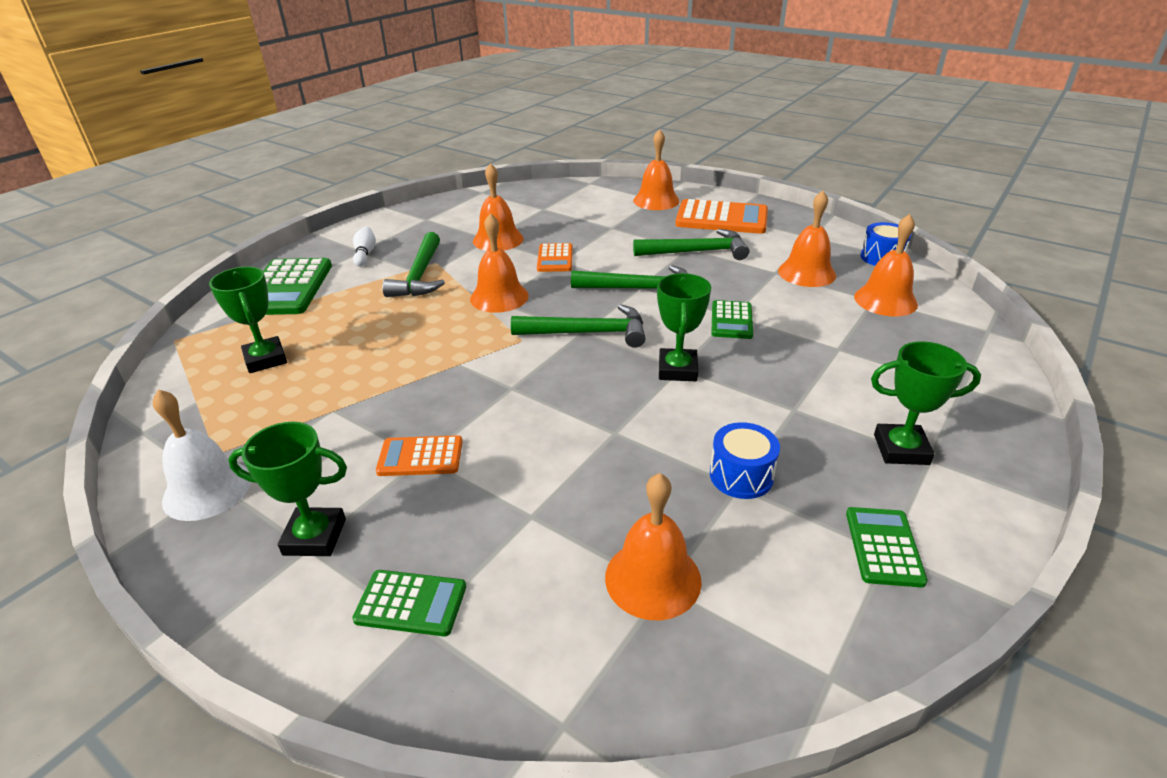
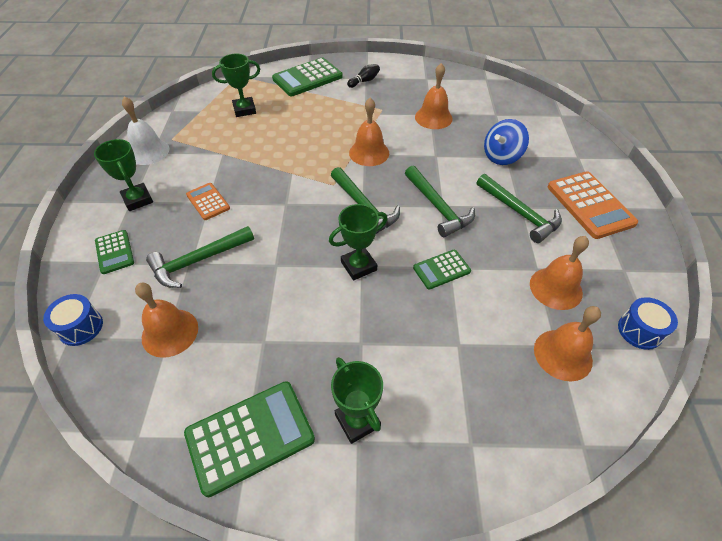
camera: 55 degrees right, 15 degrees up
green trophy [209,266,287,373] -> green trophy turned 45 degrees clockwise [212,54,260,117]
white bowling pin [353,227,376,267] -> black bowling pin [347,64,380,88]
green hammer [382,232,445,297] -> green hammer moved to [146,226,254,288]
orange calculator [537,243,573,272] -> none
orange bell [633,129,680,210] -> none
blue drum [710,422,780,499] -> blue drum moved to [43,294,103,346]
green calculator [846,507,928,587] -> green calculator [184,381,315,497], size x1.78
none -> blue spinning top [484,119,529,165]

